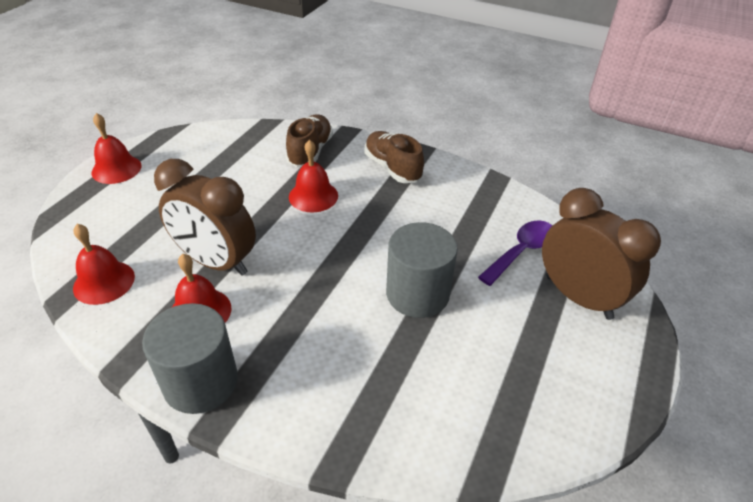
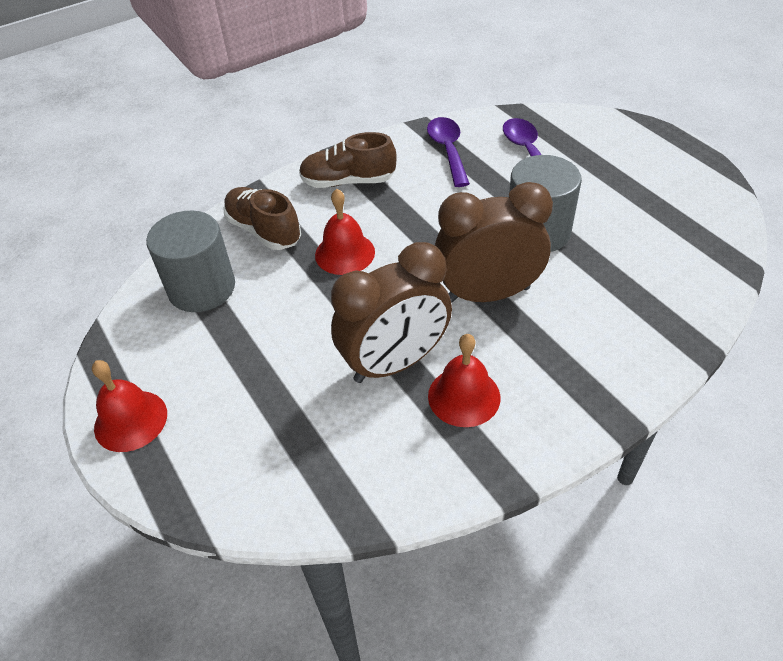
camera: 55 degrees left, 5 degrees up
red bell [73,224,135,305] -> none
grey cylinder [142,303,238,414] -> grey cylinder moved to [146,211,235,312]
brown clock [542,188,661,320] -> brown clock moved to [435,182,553,303]
none -> purple spoon [427,117,470,187]

